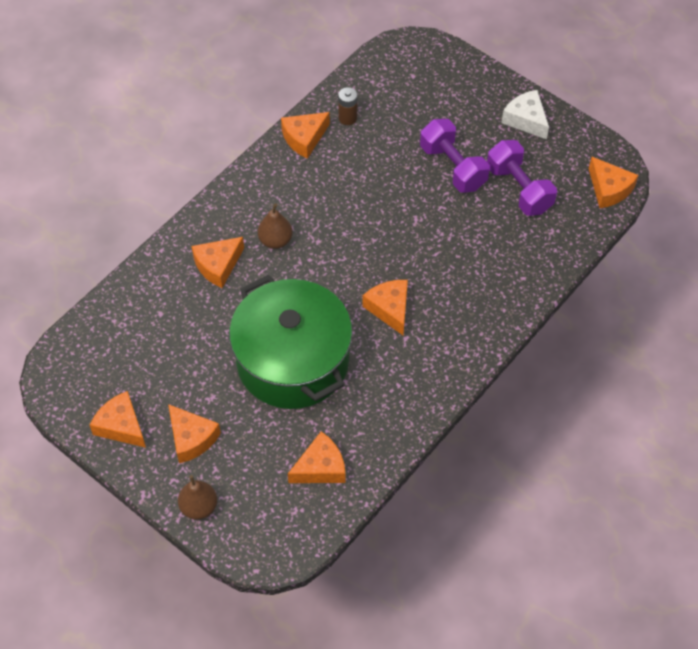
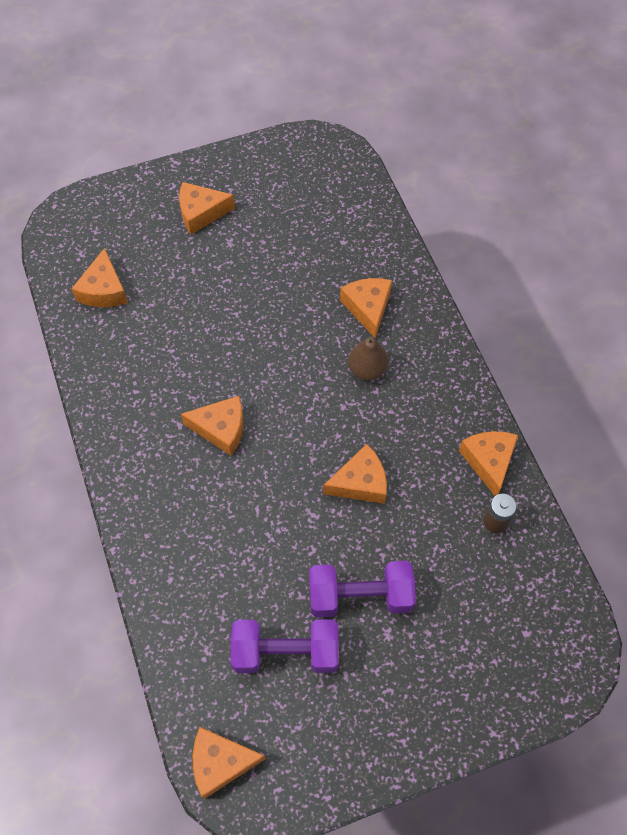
camera: 120 degrees right, 5 degrees up
orange cheese [90,391,146,448] -> orange cheese moved to [323,444,387,504]
brown pear [178,475,217,520] -> none
green pot [229,275,352,409] -> none
white cheese [501,90,549,139] -> none

